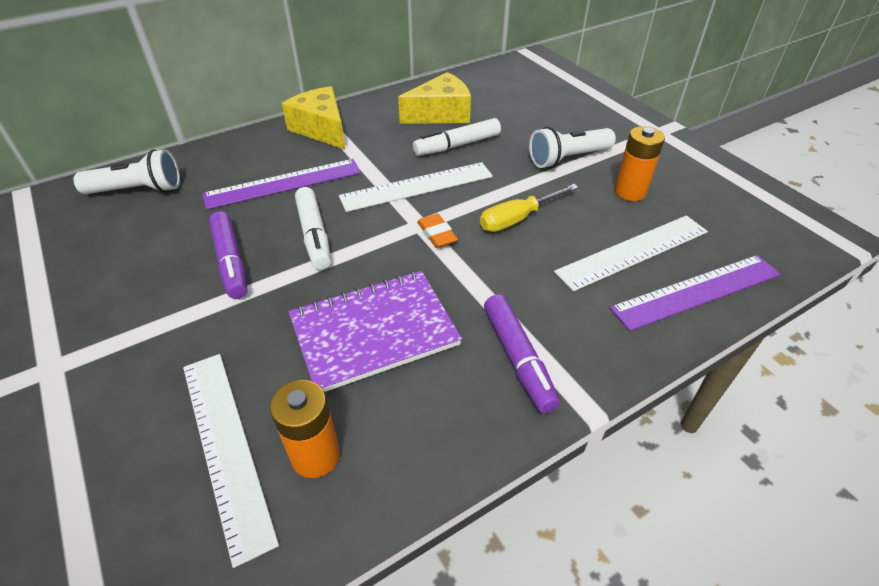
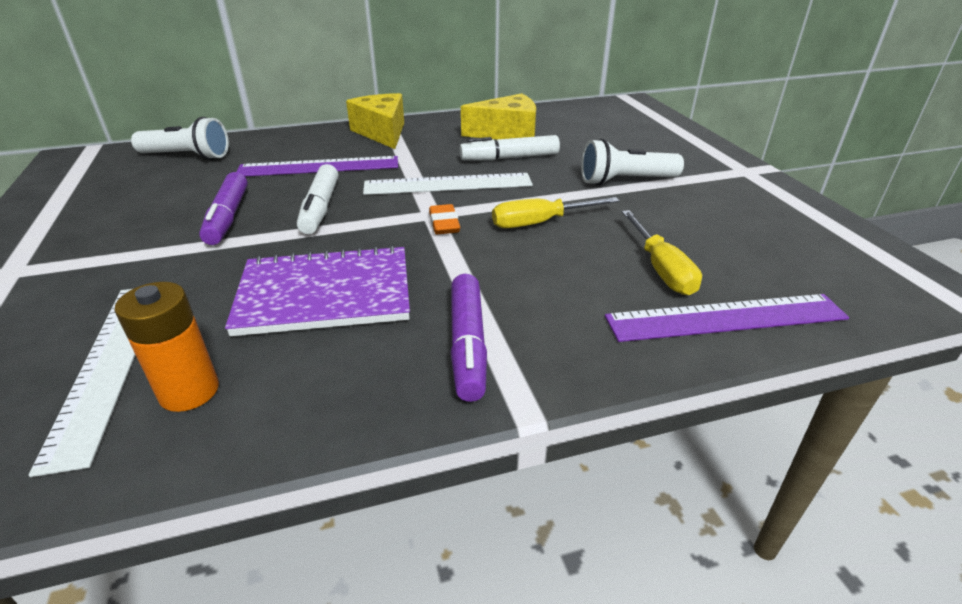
camera: 15 degrees right, 10 degrees down
white ruler [554,215,708,291] -> yellow screwdriver [622,210,702,295]
orange battery [614,126,665,201] -> none

